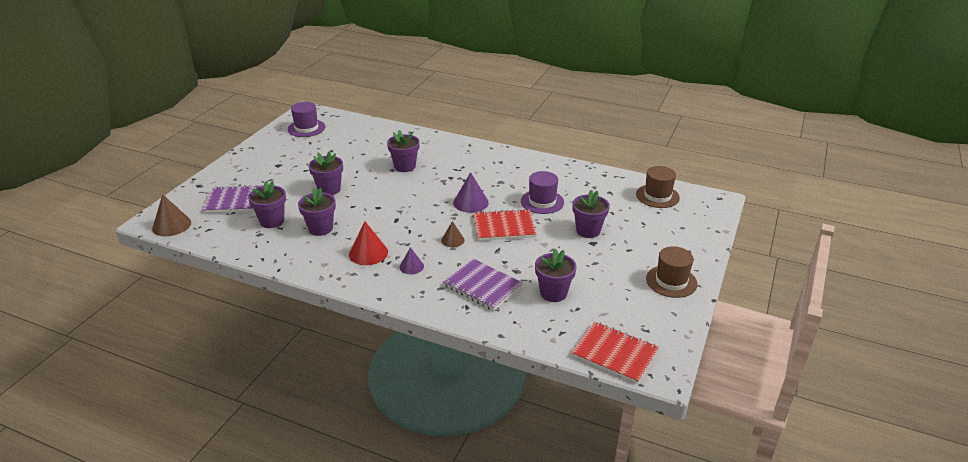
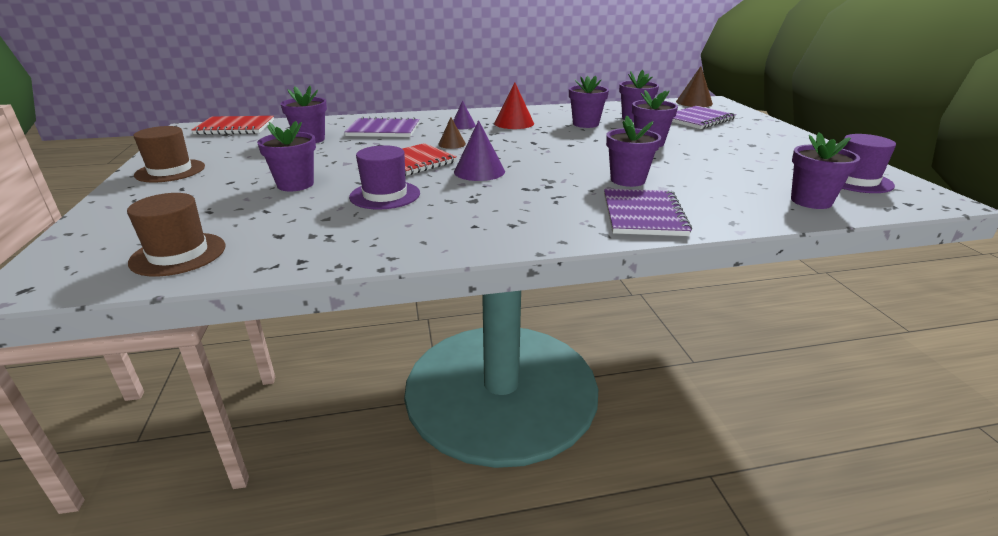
camera: 145 degrees right, 5 degrees down
none -> purple notebook [604,189,692,236]
none -> purple flower pot [791,132,860,209]

